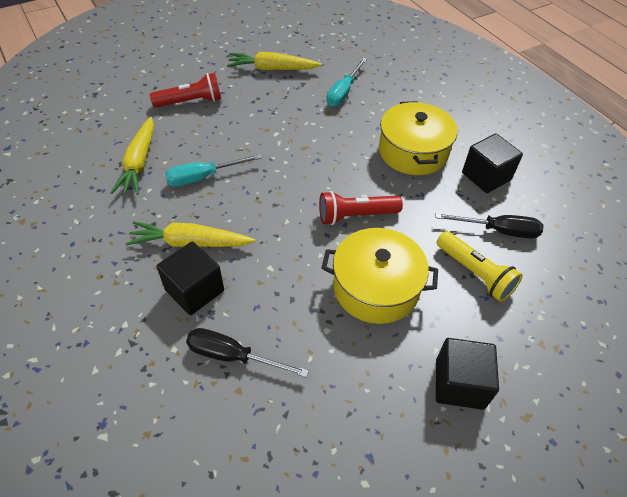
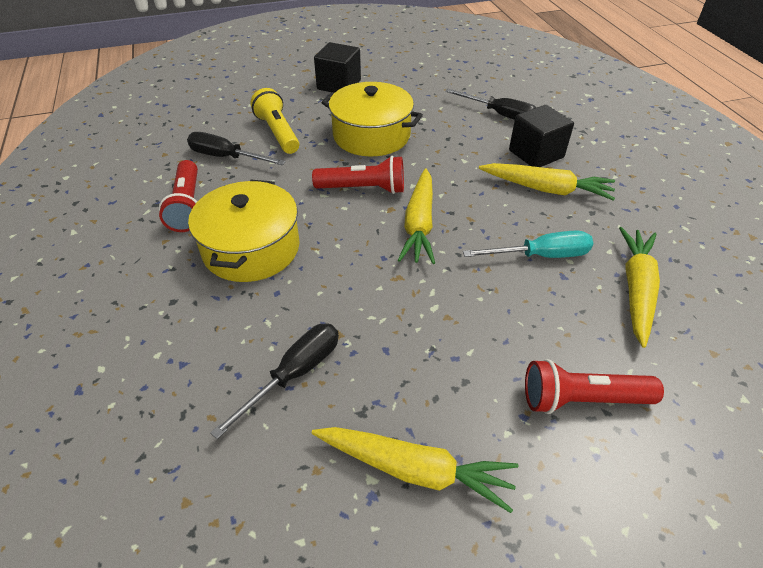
camera: 165 degrees left, 5 degrees down
turquoise screwdriver [326,58,367,107] -> black screwdriver [210,323,339,439]
black cube [462,133,523,193] -> red flashlight [159,160,198,232]
none -> yellow carrot [398,168,435,264]

